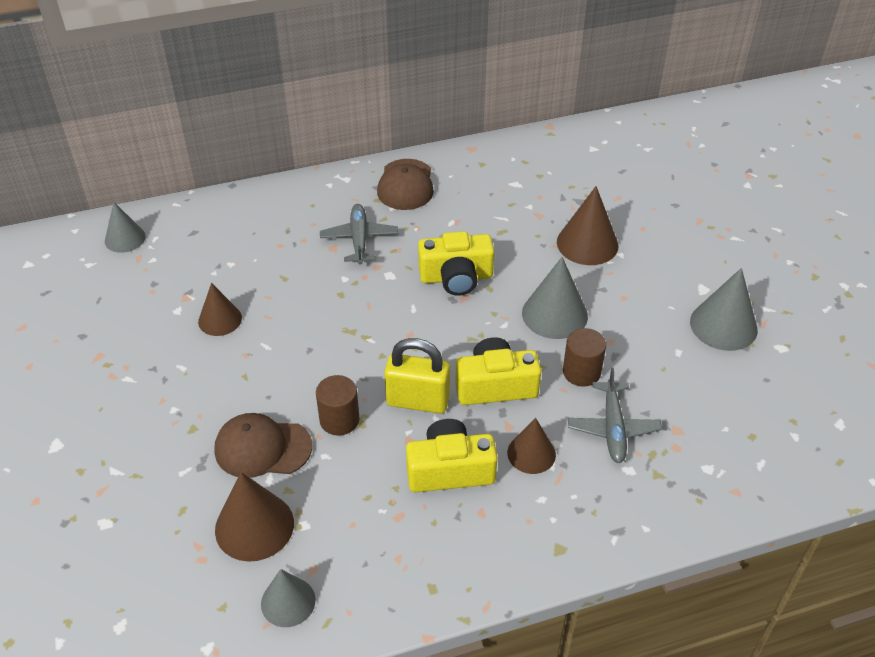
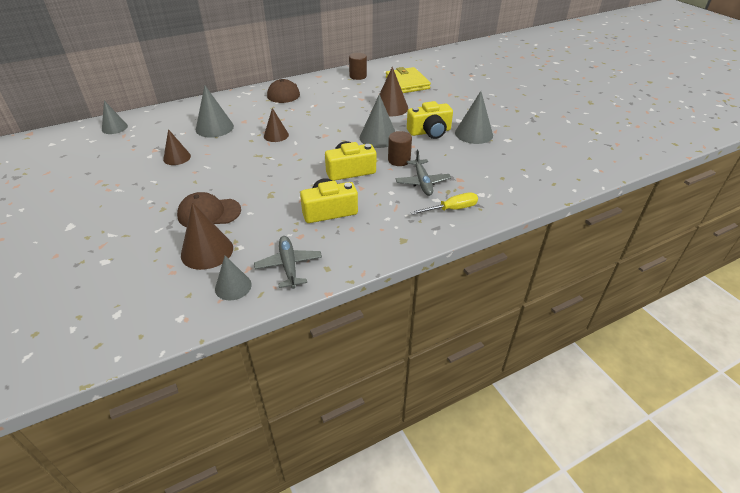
camera: 10 degrees left, 5 degrees down
brown cylinder [316,375,360,436] -> brown cylinder moved to [349,53,367,80]
grey plane [320,204,398,265] -> grey plane moved to [254,236,322,289]
yellow padlock [384,338,450,413] -> none
yellow camera [418,231,494,296] -> yellow camera moved to [407,101,453,139]
brown cone [507,418,556,474] -> brown cone moved to [264,108,289,142]
none -> grey cone [196,85,234,138]
none -> yellow wallet [386,67,431,93]
none -> yellow screwdriver [410,192,478,215]

